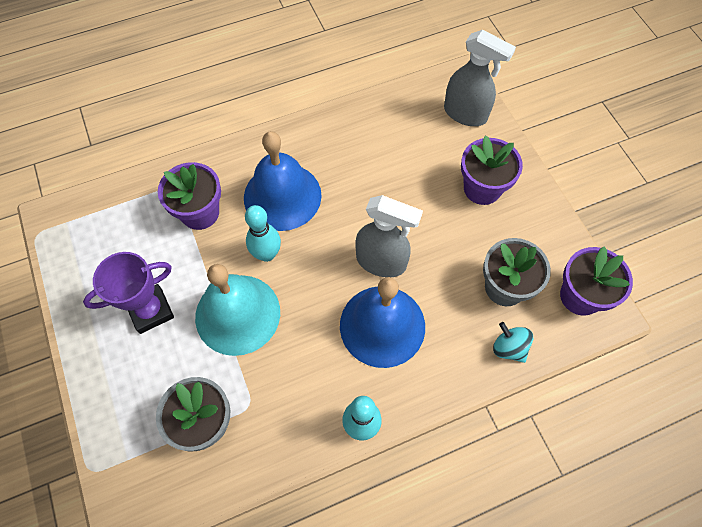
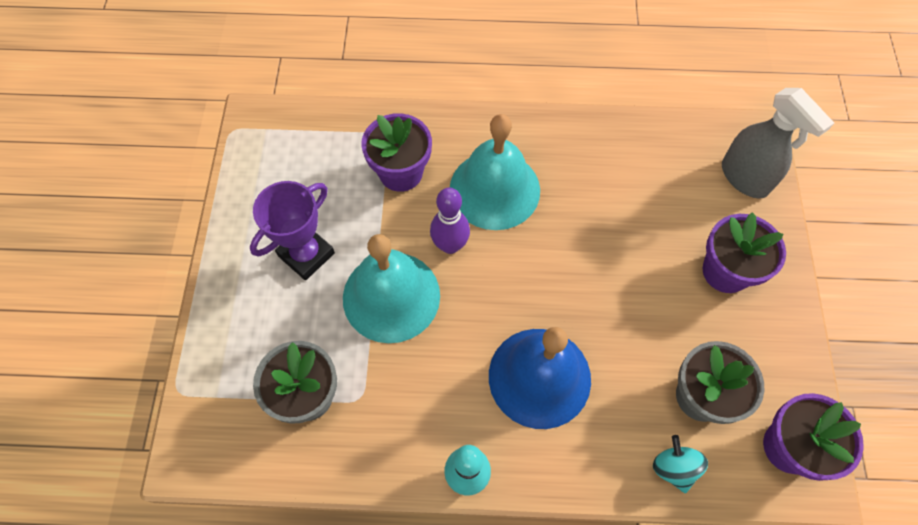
camera: 25 degrees right, 0 degrees up
purple trophy [83,252,174,334] -> purple trophy turned 45 degrees counterclockwise [250,181,335,280]
blue bell [244,131,322,231] -> turquoise bell [450,114,540,230]
turquoise bowling pin [245,205,281,262] -> purple bowling pin [430,187,470,254]
grey spray bottle [355,195,423,277] -> none

